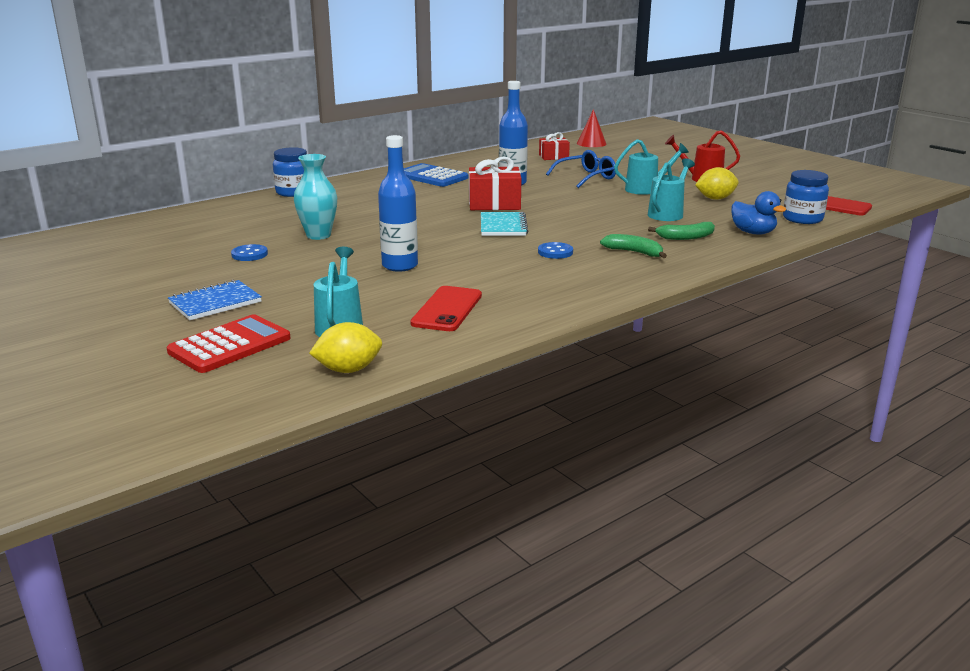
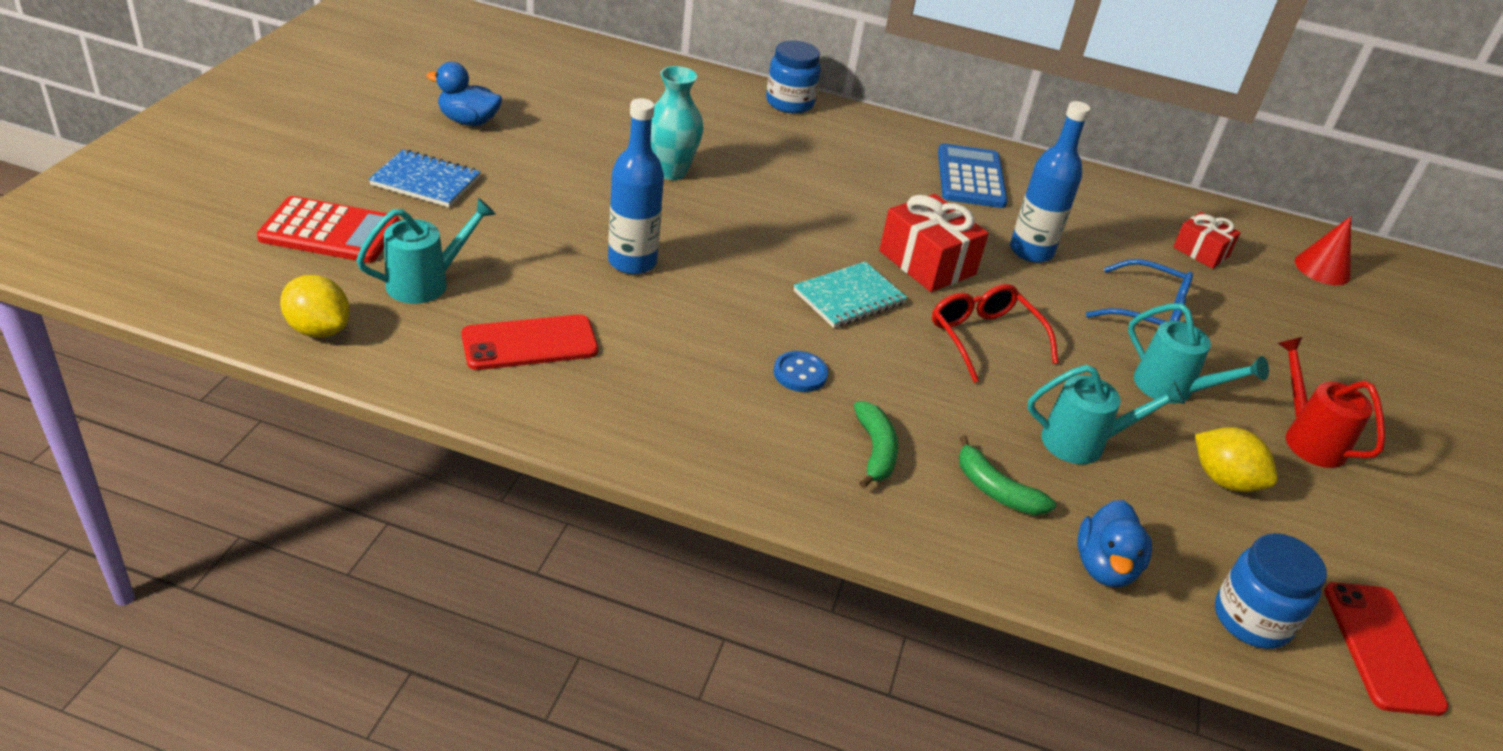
camera: 50 degrees right, 15 degrees up
blue button [231,244,268,261] -> none
none -> blue duck [426,62,502,126]
none -> red glasses [932,284,1059,383]

